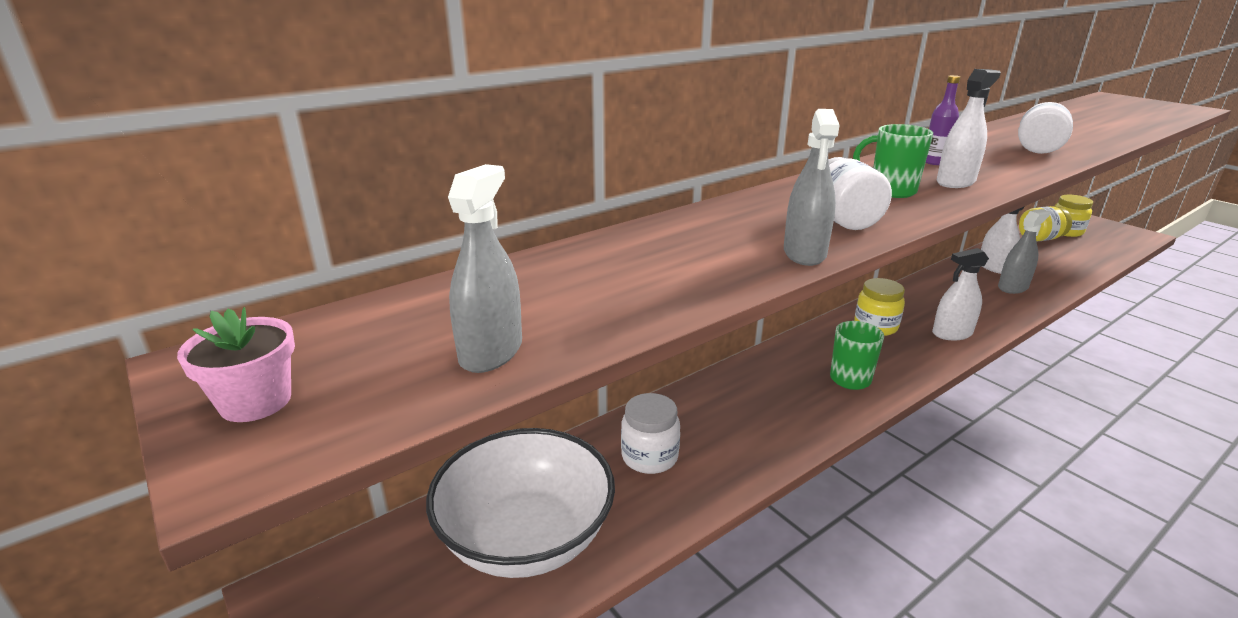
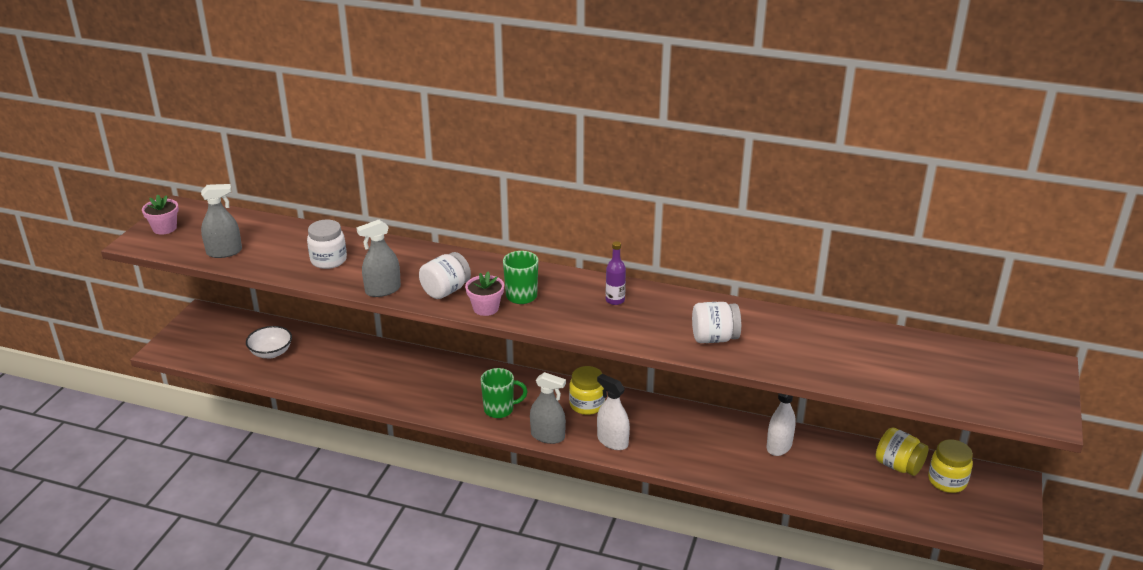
camera: 55 degrees right, 5 degrees up
white bowl [426,428,615,578] -> white bowl [246,326,292,358], size x0.50
white jar [621,393,680,474] -> white jar moved to [307,220,347,269]
white spray bottle [937,69,1001,188] -> none
grey spray bottle [998,209,1050,294] -> grey spray bottle moved to [530,372,566,444]
none -> pink flower pot [465,272,504,316]

